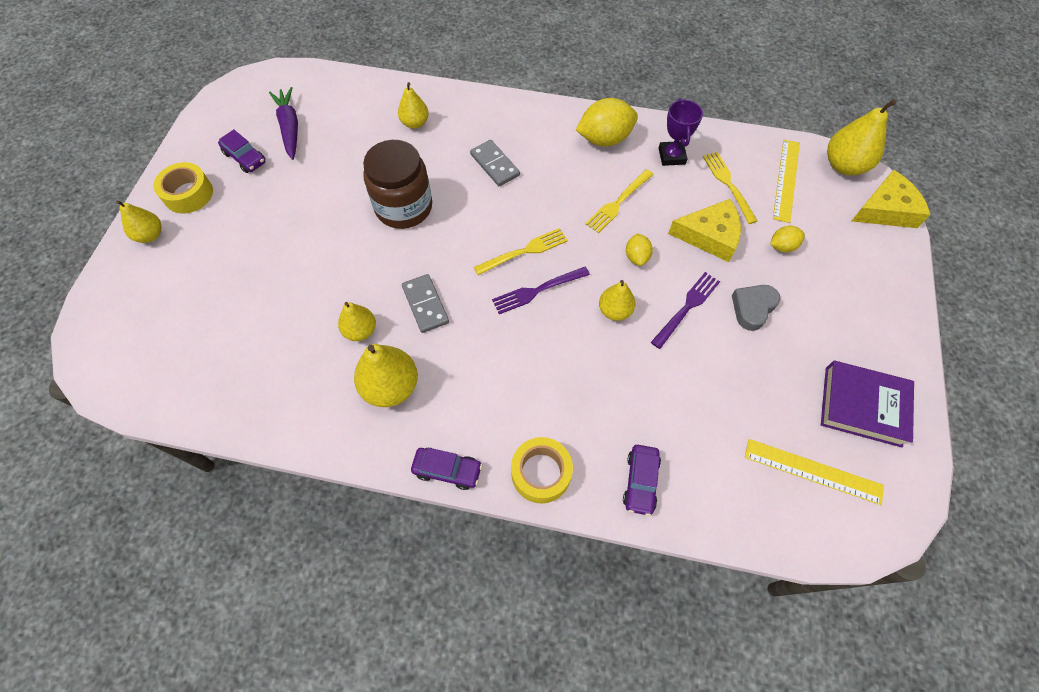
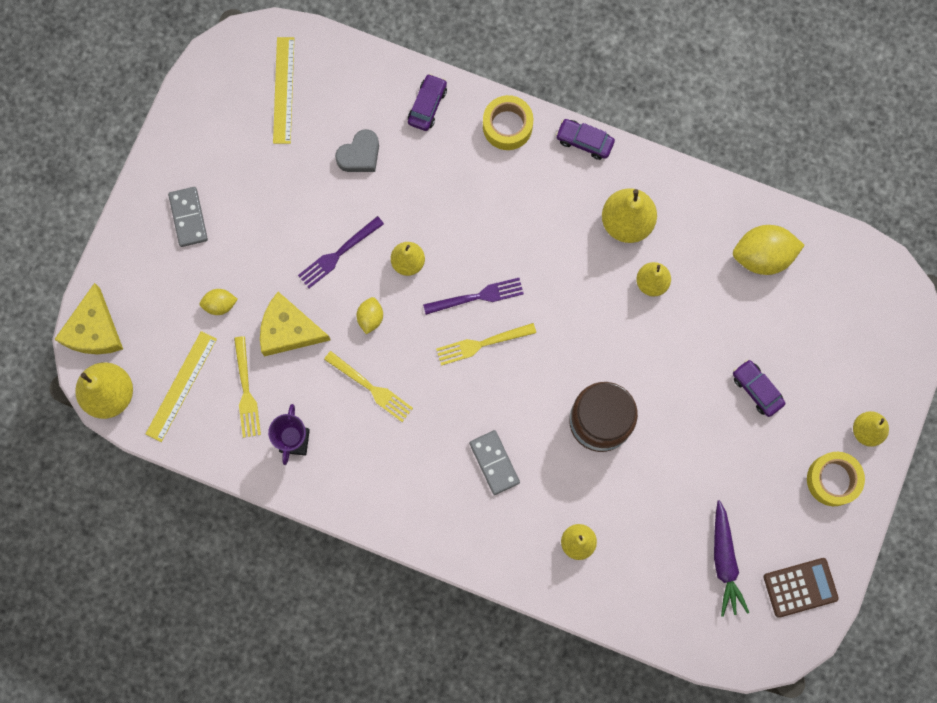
camera: 170 degrees left, 15 degrees up
purple car [218,129,265,173] -> purple car moved to [733,359,785,417]
grey domino [402,274,449,333] -> grey domino moved to [168,187,208,247]
yellow lemon [576,98,638,146] -> yellow lemon moved to [733,225,805,275]
yellow fork [585,169,654,233] -> yellow fork turned 75 degrees clockwise [324,351,413,422]
grey heart [732,285,780,331] -> grey heart moved to [335,129,379,172]
yellow ruler [745,439,884,505] -> yellow ruler turned 60 degrees clockwise [273,37,294,144]
purple book [821,361,914,448] -> none
yellow cheese [852,169,930,228] -> yellow cheese turned 75 degrees counterclockwise [54,283,123,354]
none -> brown calculator [764,558,839,618]

